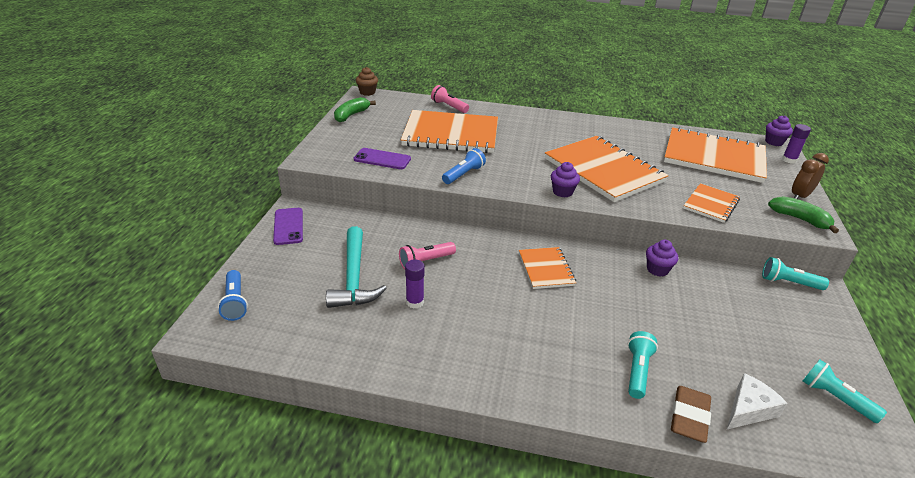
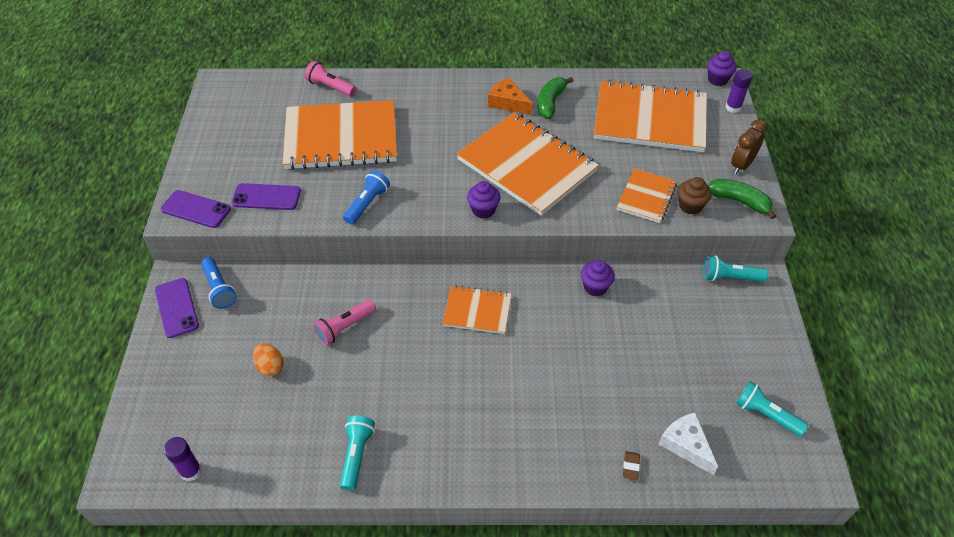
camera: 10 degrees left, 15 degrees up
blue flashlight [218,270,248,321] -> blue flashlight moved to [201,257,237,309]
turquoise hammer [326,226,387,308] -> orange egg [253,343,283,376]
green banana [334,97,376,122] -> green banana moved to [538,77,573,119]
brown cupcake [356,67,378,96] -> brown cupcake moved to [678,177,712,214]
purple glue stick [405,259,425,308] -> purple glue stick moved to [164,437,202,481]
orange notebook [519,247,576,289] -> orange notebook turned 60 degrees counterclockwise [442,285,512,334]
turquoise flashlight [627,331,658,399] -> turquoise flashlight moved to [340,416,375,491]
brown eraser [671,386,711,443] -> brown eraser [623,451,640,480], size x0.47
white cheese [727,373,788,429] -> white cheese turned 75 degrees counterclockwise [658,413,718,475]
none -> purple phone [161,190,231,228]
none -> orange cheese [488,77,532,115]

